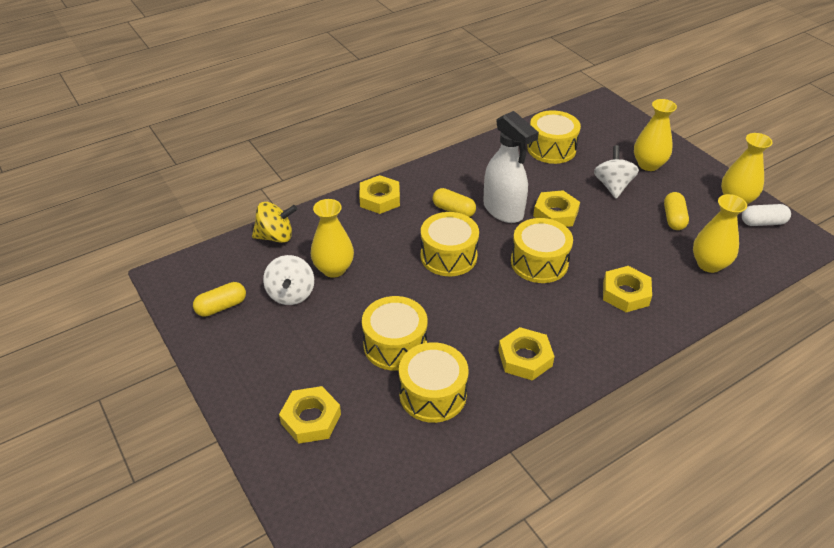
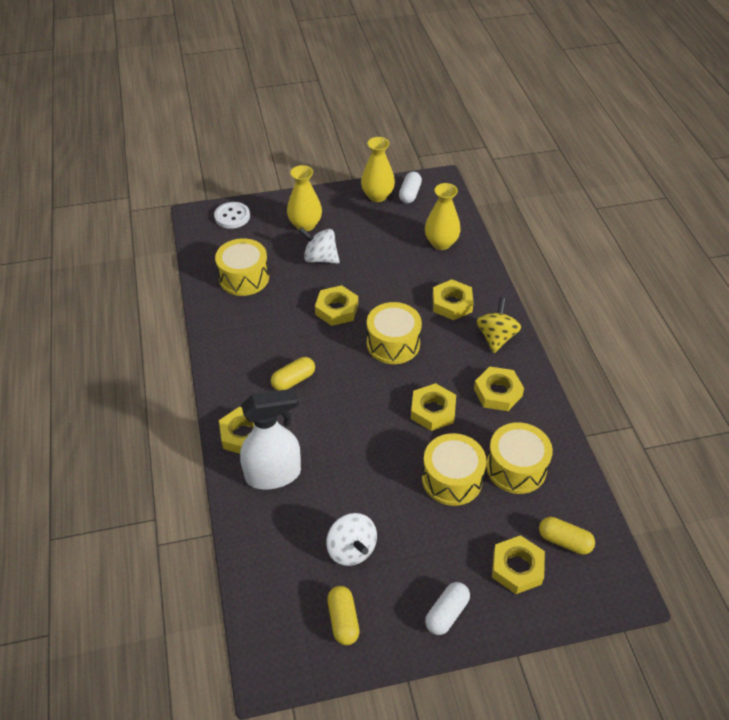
camera: 70 degrees left, 5 degrees up
yellow spinning top [252,202,297,243] -> yellow spinning top moved to [476,298,521,353]
white spinning top [263,255,314,305] -> white spinning top turned 45 degrees clockwise [326,513,377,566]
yellow vase [311,199,354,278] -> none
yellow drum [421,212,479,276] -> none
white spray bottle [483,111,539,223] -> white spray bottle moved to [240,388,301,490]
yellow capsule [664,192,689,230] -> yellow capsule moved to [539,517,595,555]
none -> white button [214,202,250,229]
none -> yellow nut [411,383,456,431]
none -> white capsule [425,582,470,635]

